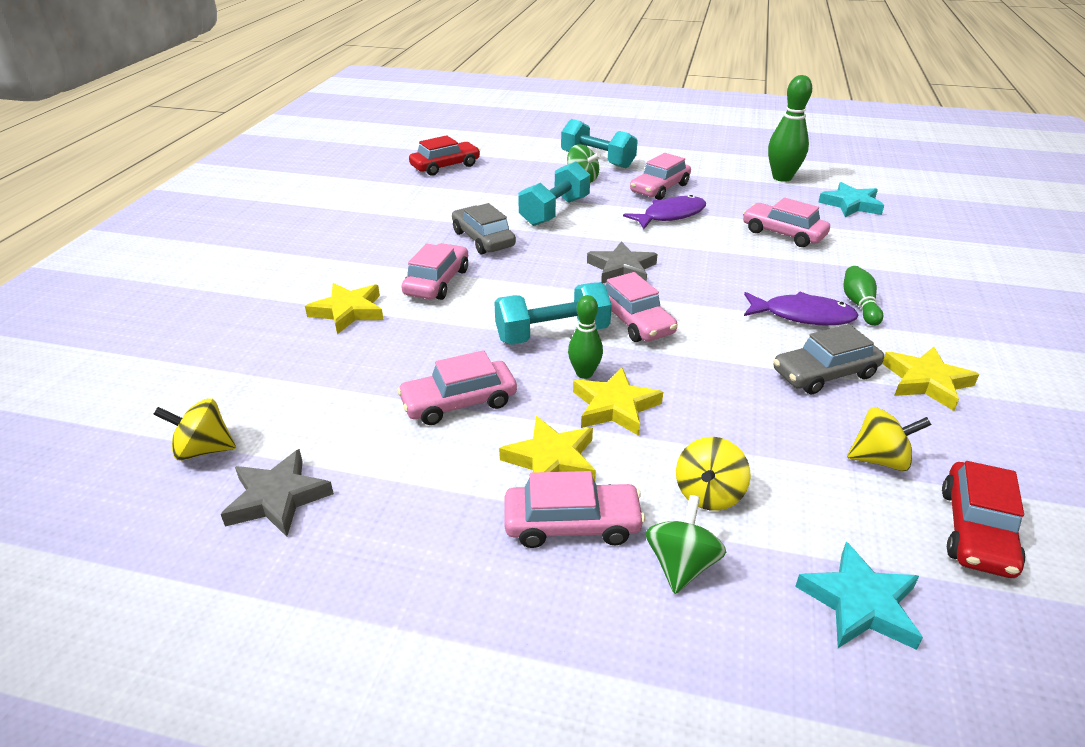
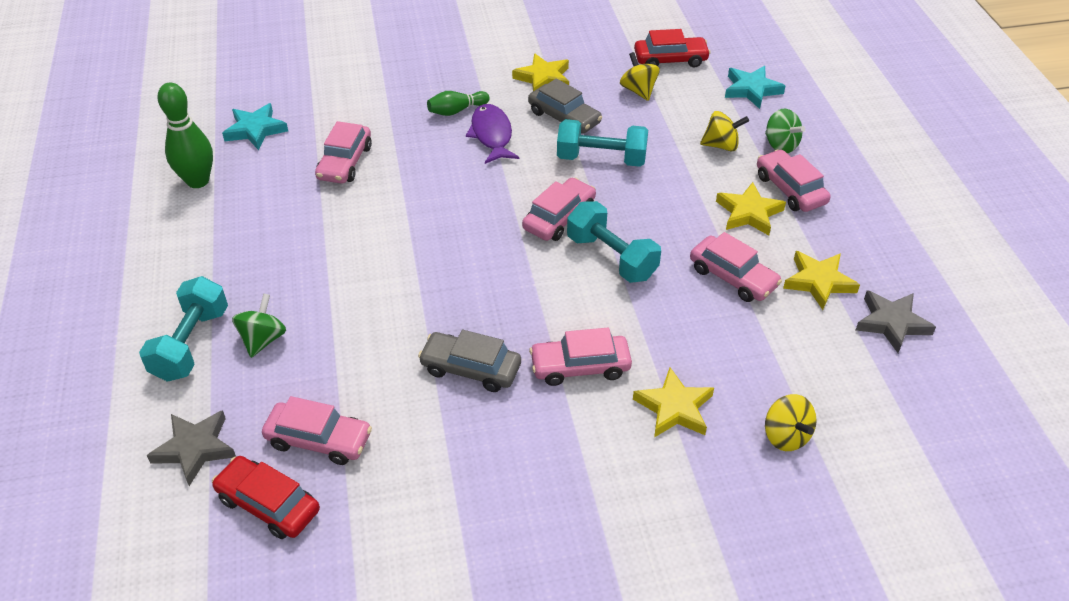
camera: 115 degrees left, 10 degrees up
yellow spinning top [153,398,236,461] -> yellow spinning top moved to [765,394,817,451]
grey car [452,203,516,254] -> grey car turned 75 degrees clockwise [418,330,521,392]
turquoise dumbbell [518,161,590,226] -> turquoise dumbbell moved to [557,119,648,167]
green bowling pin [568,295,603,379] -> none
yellow star [573,368,663,436] -> yellow star moved to [783,251,860,310]
grey star [587,241,657,283] -> grey star moved to [147,410,236,486]
purple fish [623,195,706,229] -> none
pink car [630,153,691,200] -> pink car moved to [262,396,372,465]
green spinning top [646,495,726,594] -> green spinning top turned 120 degrees counterclockwise [765,109,805,153]

